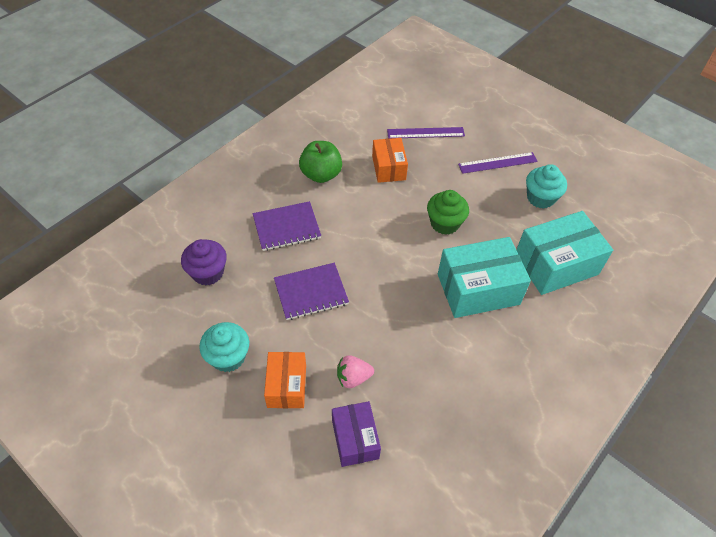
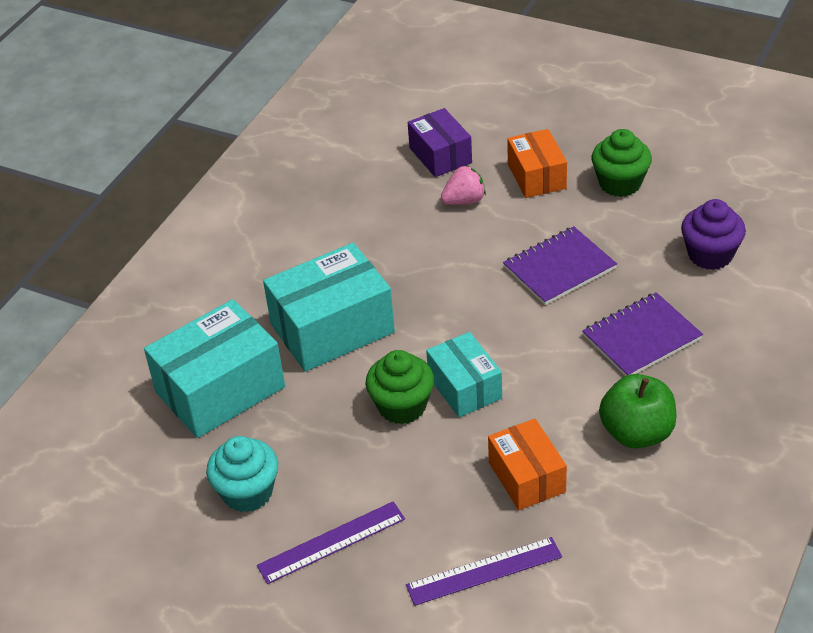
camera: 170 degrees right, 10 degrees down
turquoise cupcake [199,322,249,372] -> green cupcake [591,129,652,197]
none -> turquoise box [426,332,502,417]

